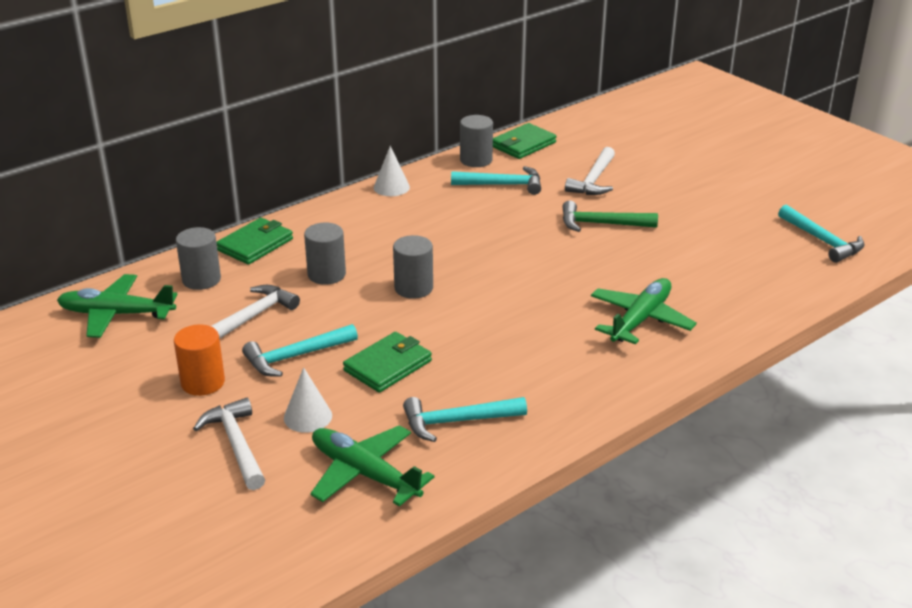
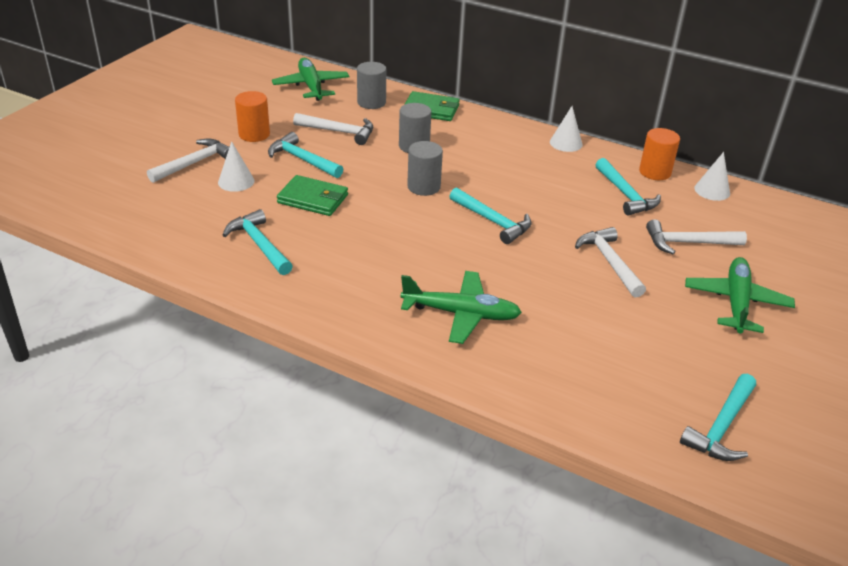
camera: 65 degrees right, 5 degrees up
green plane [310,425,434,507] -> green plane moved to [685,257,795,334]
grey cylinder [460,115,493,167] -> orange cylinder [639,128,680,180]
green wallet [493,123,557,159] -> white cone [694,152,730,201]
green hammer [562,201,658,232] -> white hammer [575,227,646,298]
none -> turquoise hammer [449,188,531,244]

